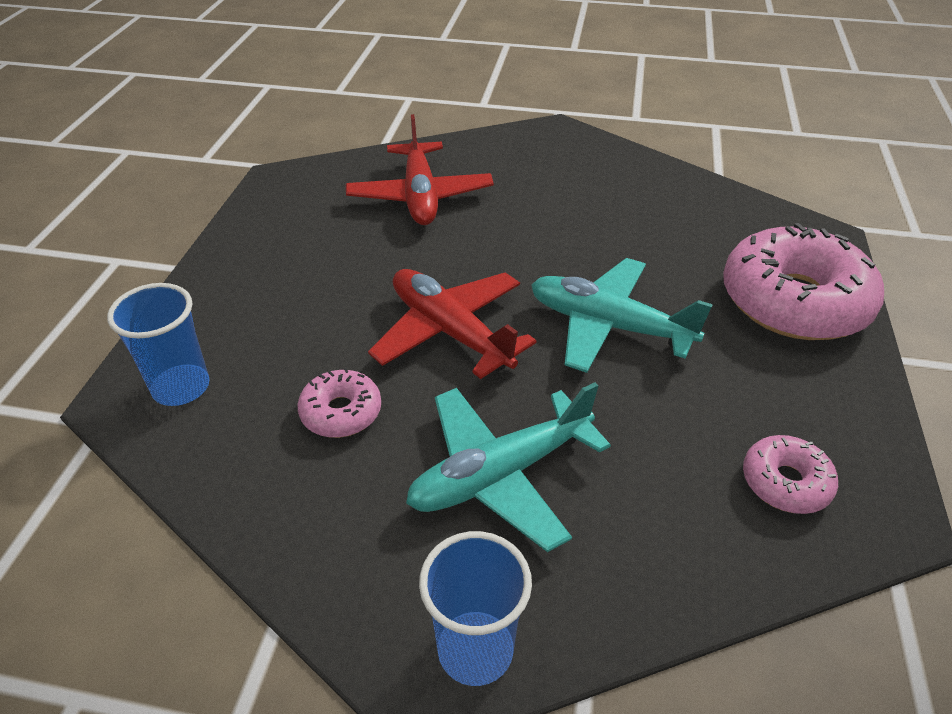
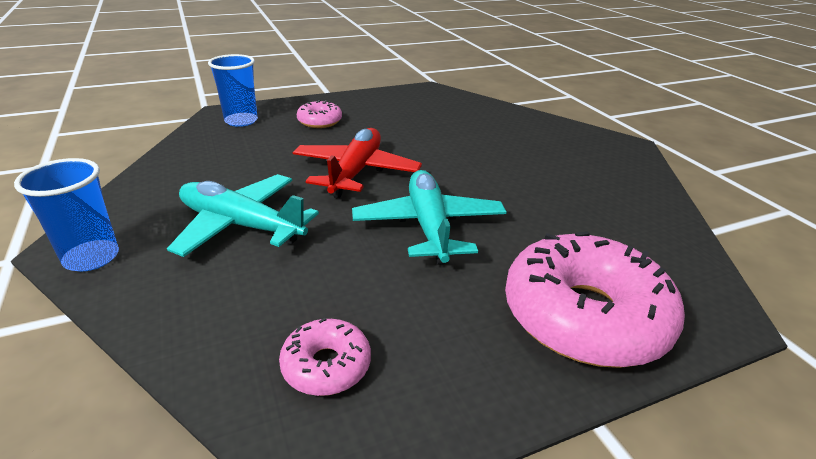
camera: 55 degrees right, 10 degrees down
pink donut [297,368,381,438] -> pink donut moved to [297,100,342,128]
red plane [346,114,494,225] -> none

